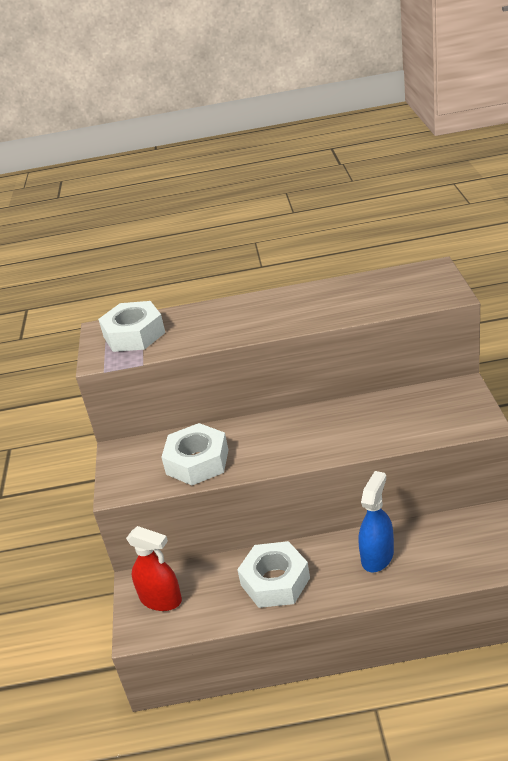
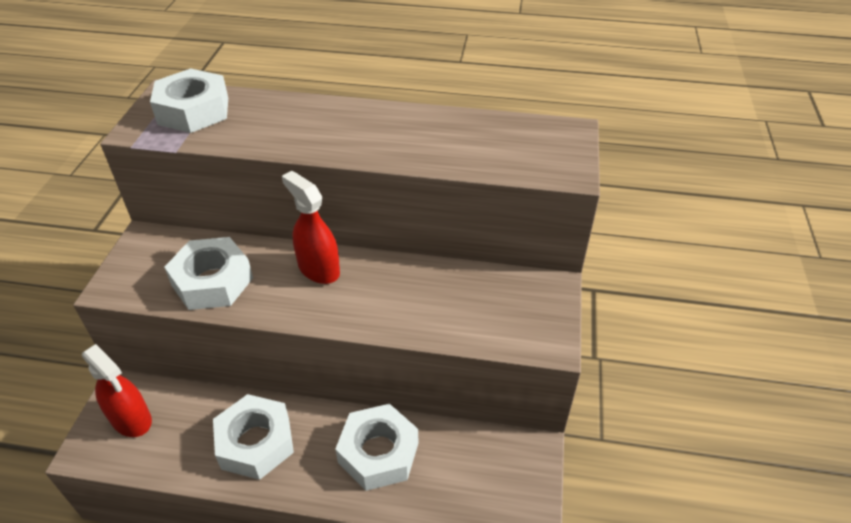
camera: 10 degrees right, 10 degrees up
blue spray bottle [359,471,394,572] -> white nut [335,404,418,491]
none -> red spray bottle [282,171,340,284]

